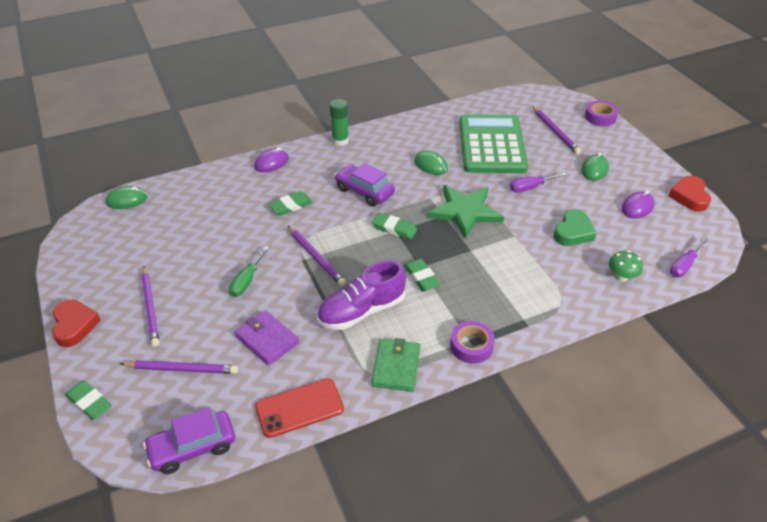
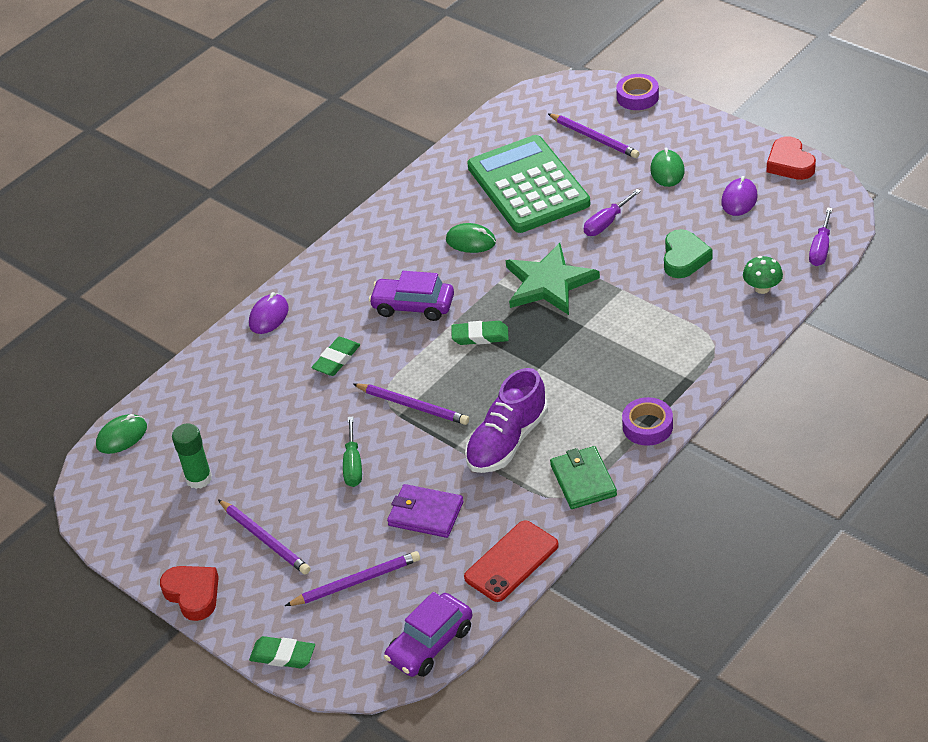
camera: 20 degrees left, 0 degrees up
green glue stick [330,99,349,146] -> green glue stick moved to [172,423,212,489]
green eraser [404,259,441,292] -> none

